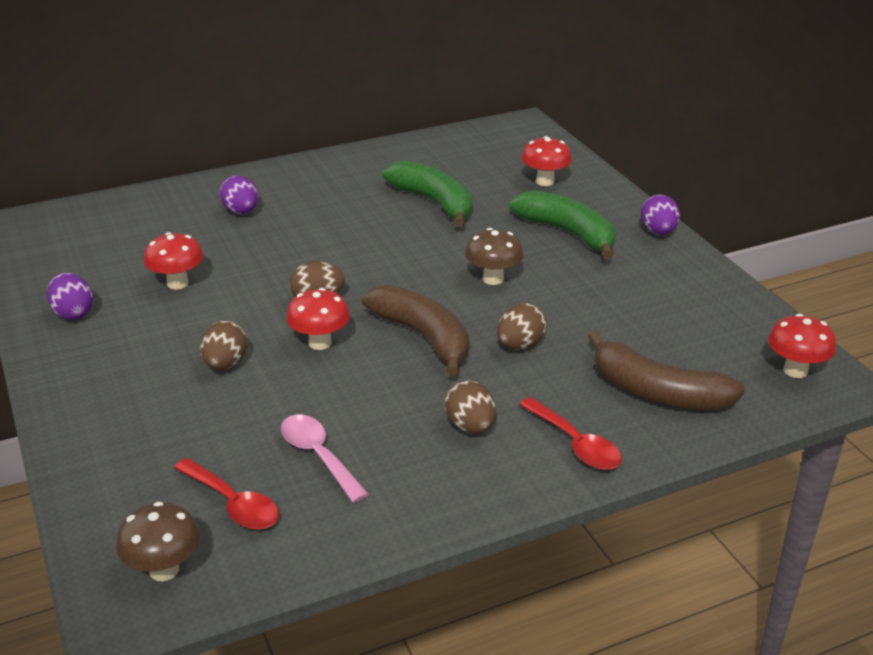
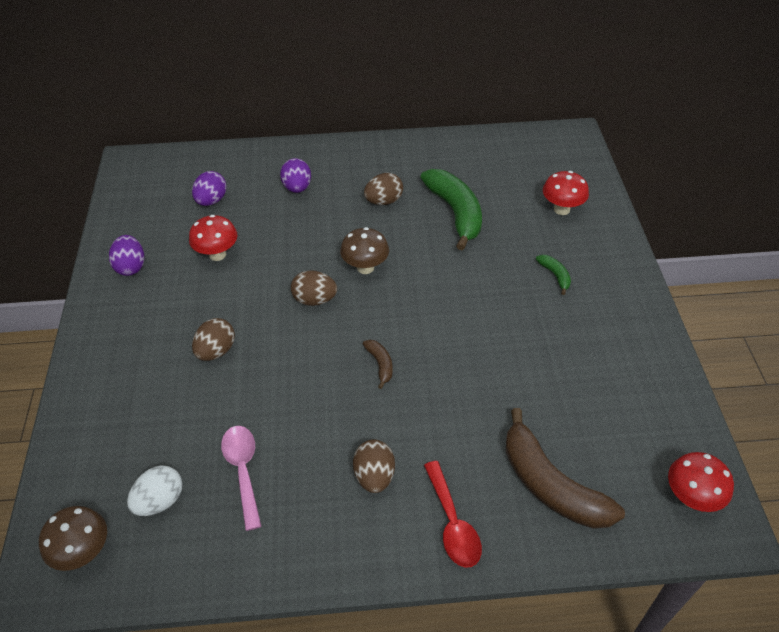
camera: 20 degrees right, 15 degrees up
red spoon [174,458,279,530] -> white egg [127,465,183,516]
red mushroom [286,288,350,350] -> none
brown banana [362,285,469,376] -> brown banana [363,340,393,389], size x0.45
brown mushroom [465,228,523,285] -> brown mushroom moved to [340,227,389,274]
brown egg [497,303,547,349] -> brown egg moved to [364,173,403,205]
green banana [509,190,616,259] -> green banana [536,255,571,295], size x0.45
purple egg [641,195,680,235] -> purple egg moved to [192,171,226,206]

